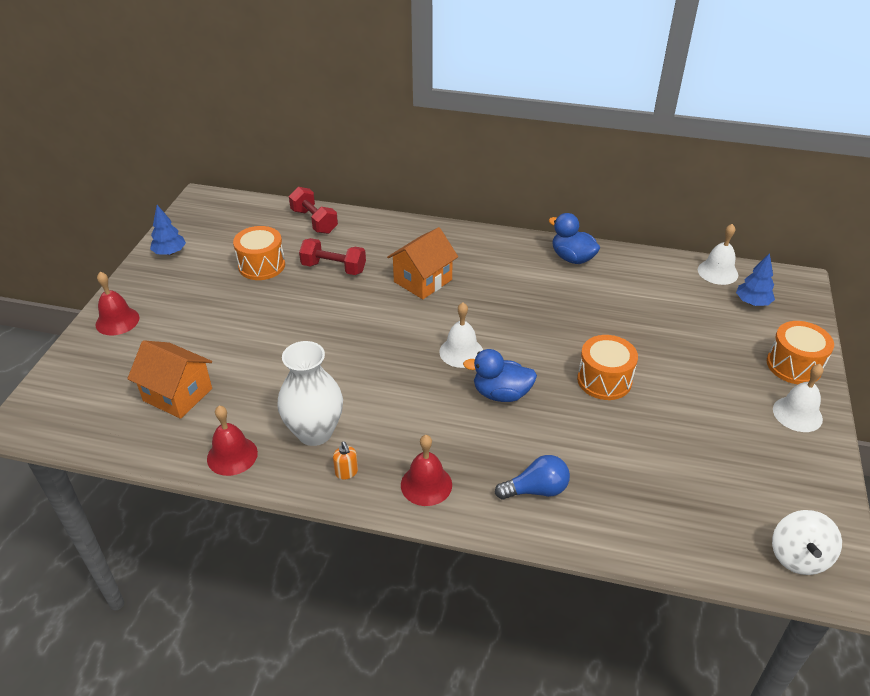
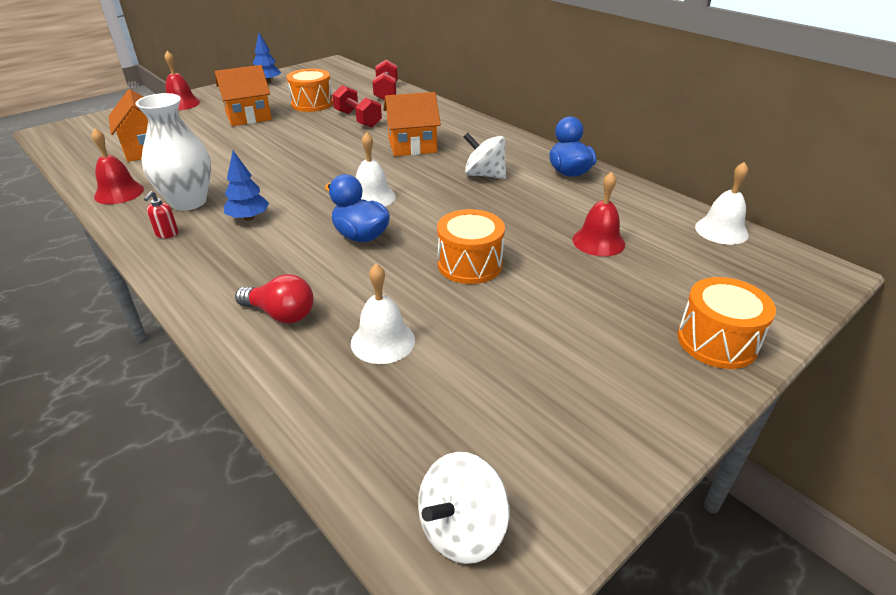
camera: 35 degrees right, 5 degrees down
orange soap dispenser [333,442,358,480] -> red soap dispenser [144,191,178,238]
red bell [401,435,452,506] -> red bell moved to [573,172,625,257]
blue light bulb [495,455,570,500] -> red light bulb [235,274,313,323]
blue tree [736,253,775,306] -> blue tree moved to [224,151,269,221]
white bell [773,364,823,432] -> white bell moved to [351,264,415,364]
none -> orange house [215,65,272,126]
none -> white spinning top [463,133,506,179]

